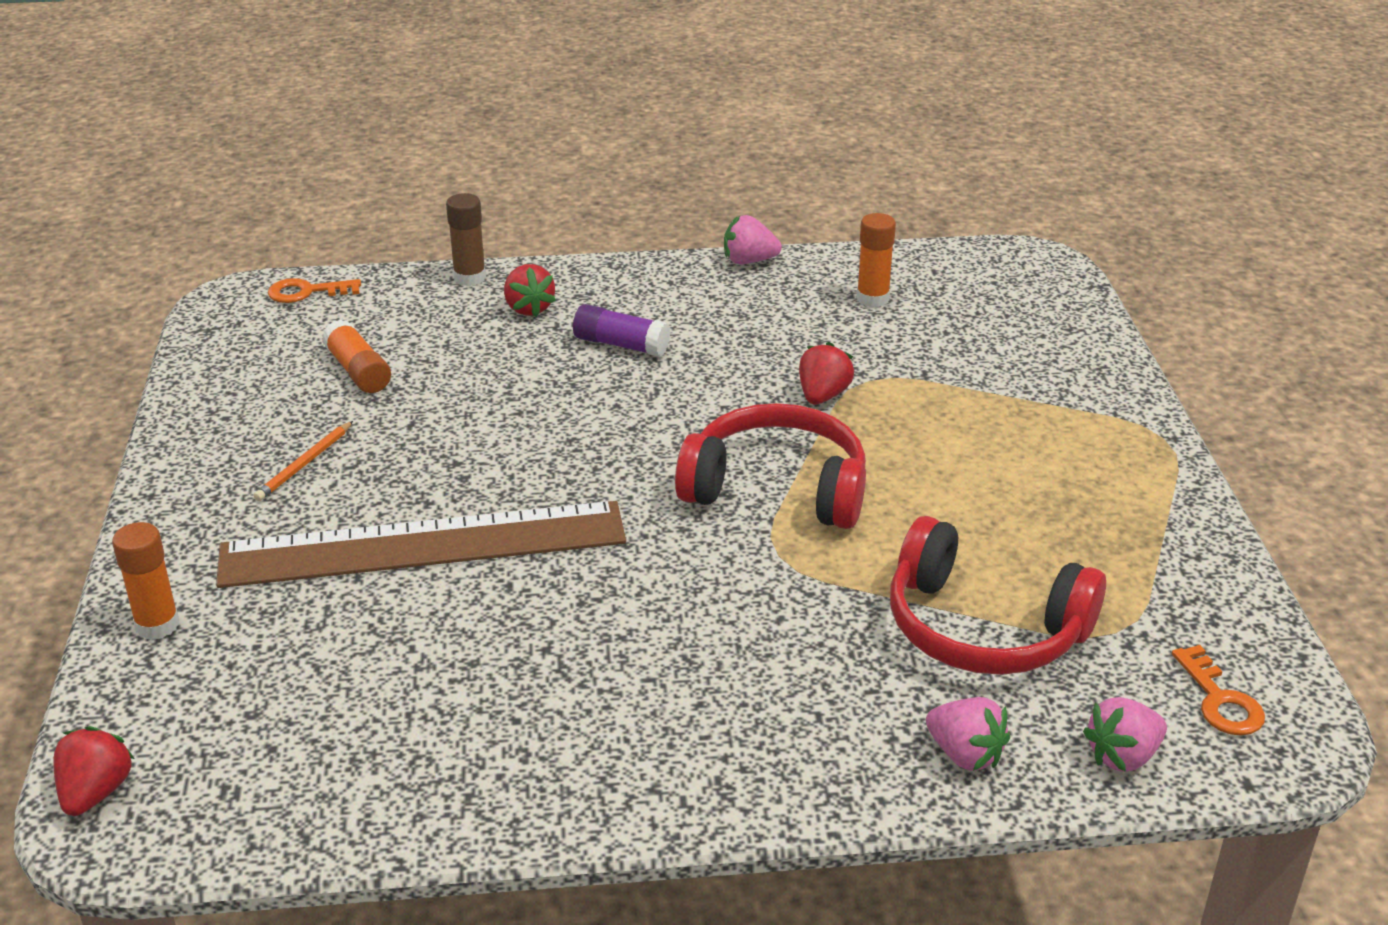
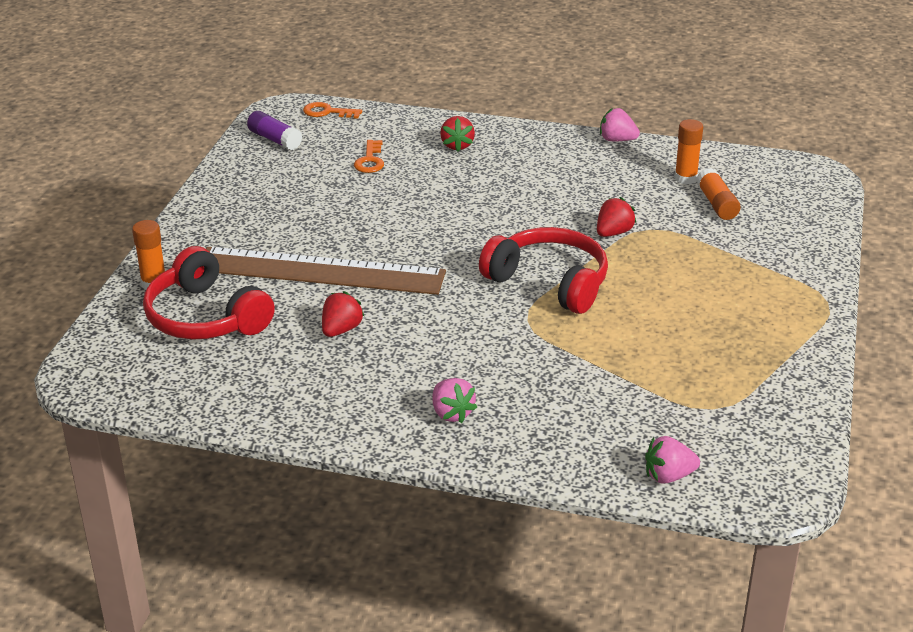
camera: 20 degrees right, 0 degrees up
red strawberry [54,726,135,816] -> red strawberry moved to [322,291,365,337]
orange pencil [253,421,353,501] -> none
orange glue stick [322,319,391,393] -> orange glue stick moved to [696,168,741,220]
brown glue stick [446,193,486,286] -> none
purple glue stick [573,304,671,357] -> purple glue stick moved to [247,111,302,150]
red headphones [890,516,1106,675] -> red headphones moved to [143,246,275,340]
pink strawberry [926,697,1010,771] -> pink strawberry moved to [433,378,477,423]
orange key [1172,645,1265,736] -> orange key moved to [354,140,384,173]

